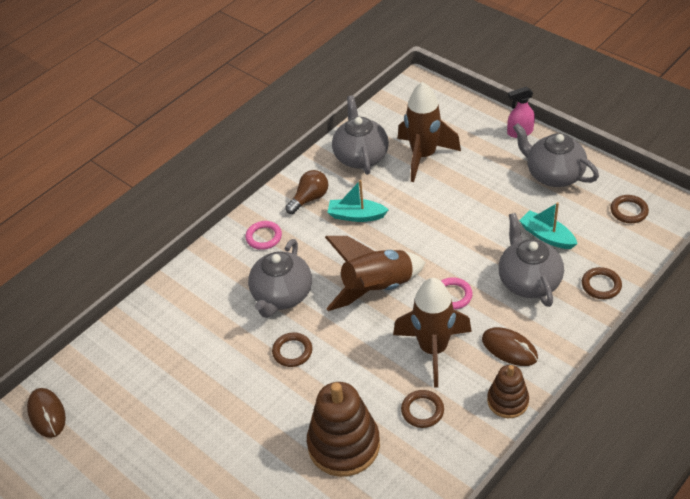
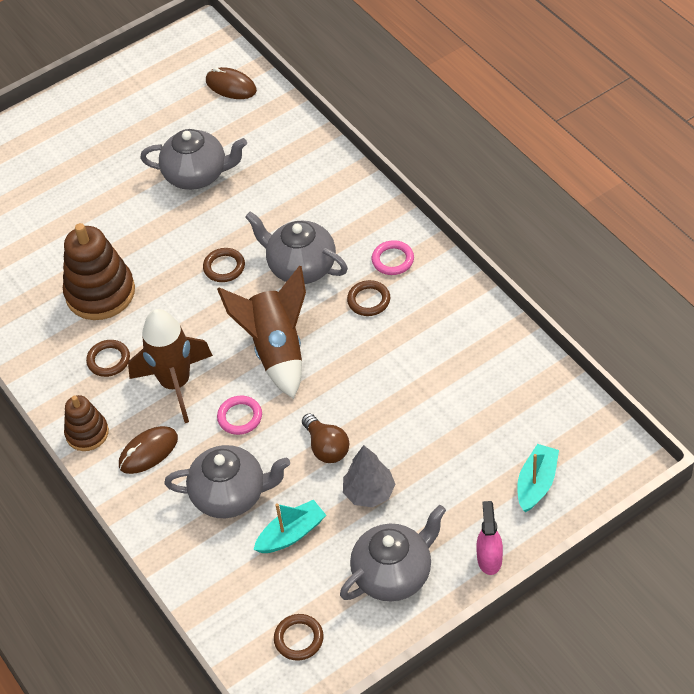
camera: 105 degrees right, 5 degrees up
brown mouse [27,388,66,438] -> brown mouse turned 45 degrees clockwise [206,67,257,99]
brown light bulb [285,170,328,214] -> brown light bulb moved to [302,414,349,463]
turquoise boat [327,180,388,222] -> turquoise boat moved to [517,444,559,512]
grey teapot [332,95,389,175] -> grey teapot moved to [140,129,247,190]
brown rocket [398,82,461,182] -> none
brown ring [582,267,622,299] -> brown ring moved to [347,280,390,316]
none -> grey tree [343,445,395,507]

